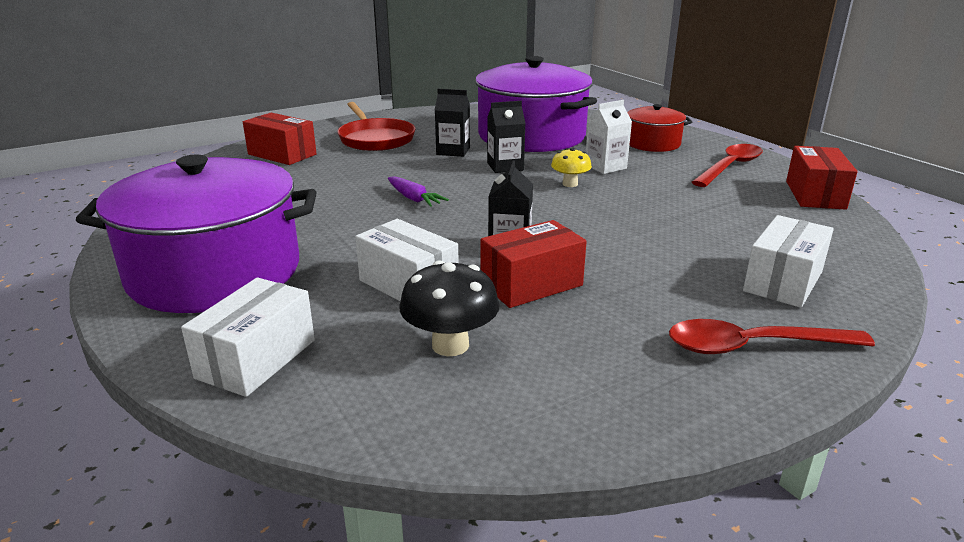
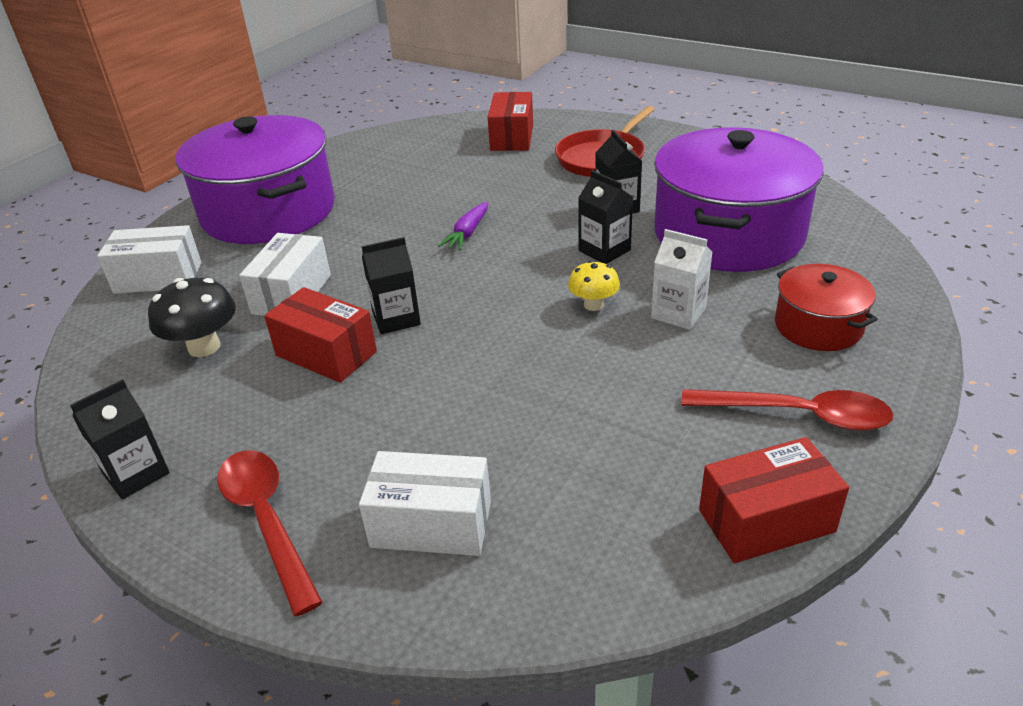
camera: 65 degrees right, 10 degrees up
none -> black carton [70,379,170,500]

